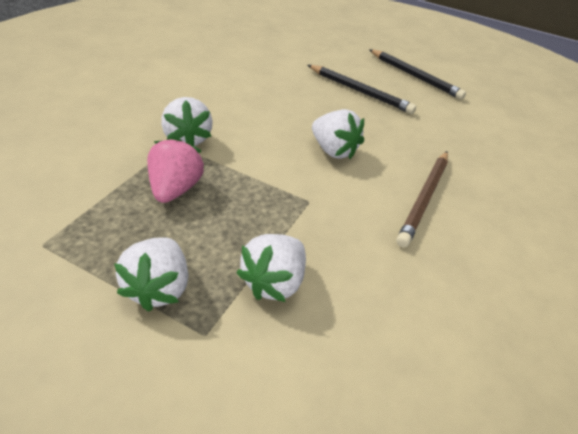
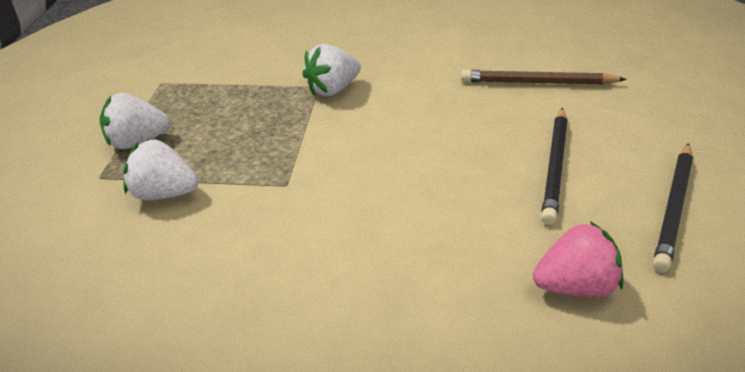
camera: 75 degrees right, 5 degrees down
pink strawberry [147,137,205,203] -> pink strawberry moved to [533,221,623,297]
white strawberry [312,109,364,159] -> none
brown pencil [396,151,448,247] -> brown pencil moved to [461,70,627,85]

